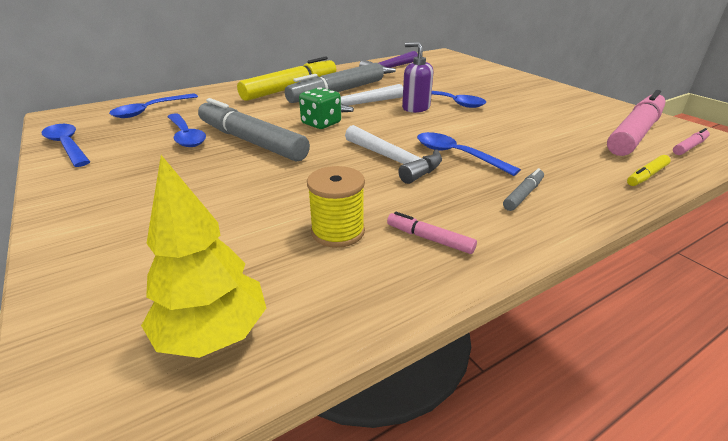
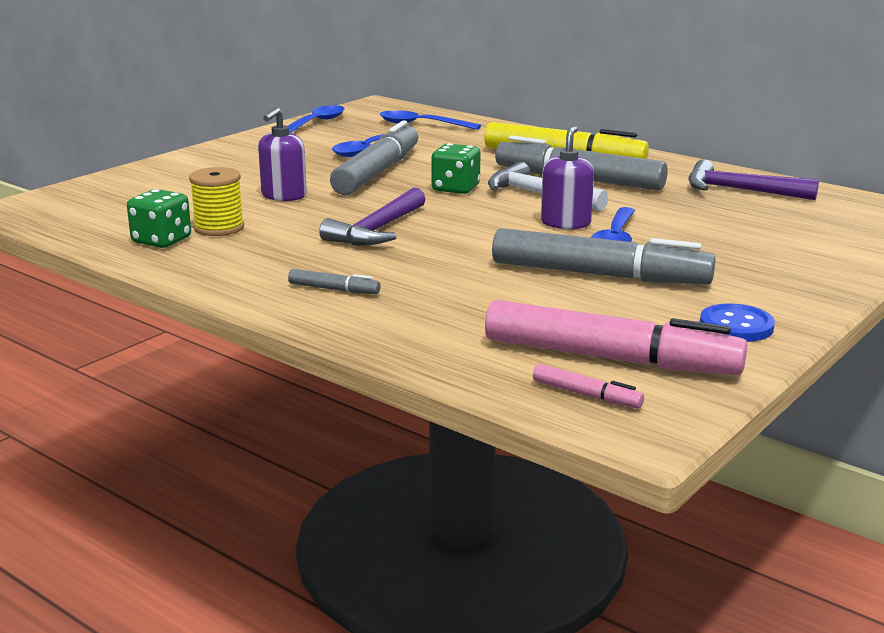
camera: 70 degrees right, 10 degrees down
yellow tree [141,155,266,358] -> none
white hammer [345,125,442,184] -> purple hammer [319,187,426,245]
pink marker [387,212,477,254] -> none
blue spoon [417,132,521,176] -> none
yellow marker [627,155,671,186] -> none
none -> green dice [127,189,191,248]
none -> purple soap dispenser [258,107,307,201]
none -> grey marker [492,228,716,284]
none -> blue button [700,303,775,342]

